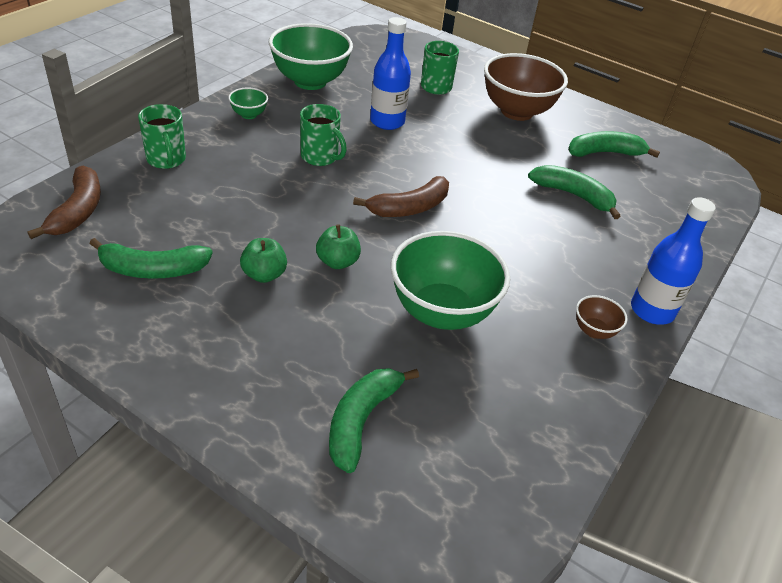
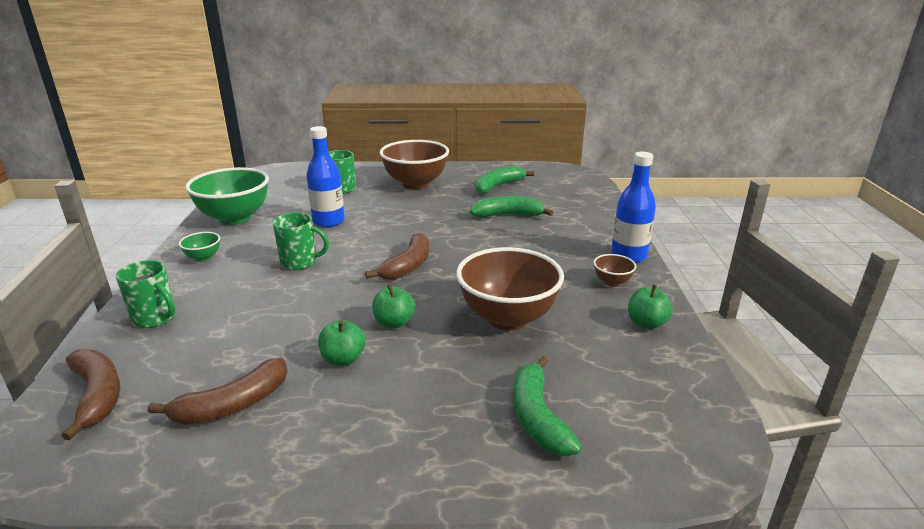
camera: 30 degrees left, 15 degrees down
green banana [89,238,213,279] -> brown banana [148,358,287,425]
green bowl [391,231,510,330] -> brown bowl [456,247,564,330]
none -> green apple [628,285,673,329]

